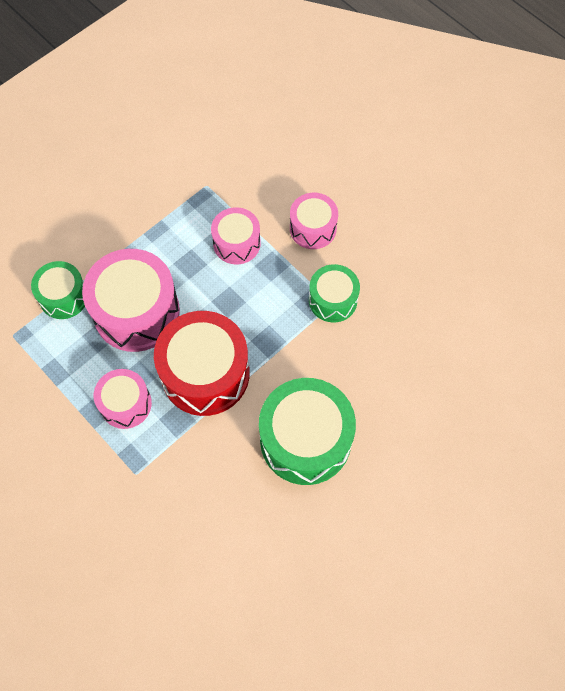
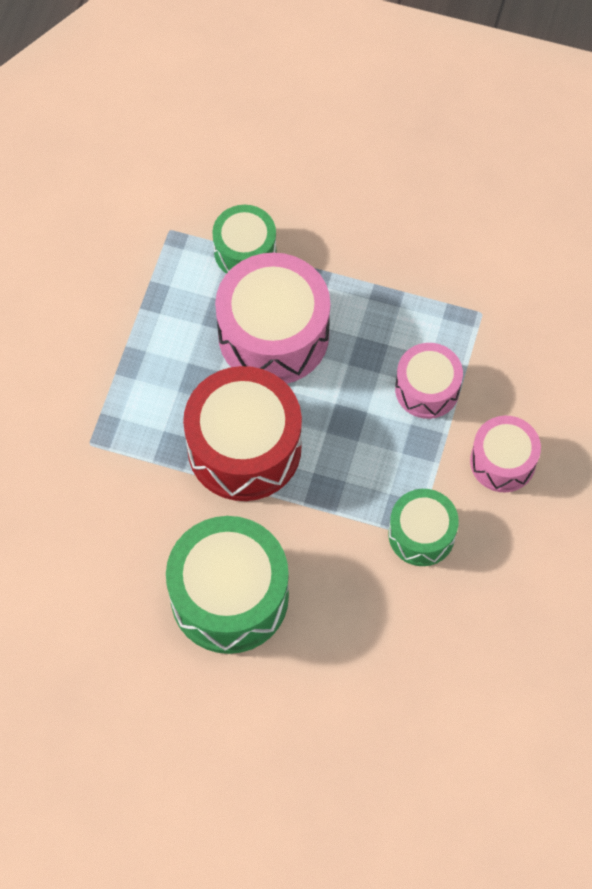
camera: 60 degrees right, 0 degrees up
pink drum [94,369,152,429] -> none

